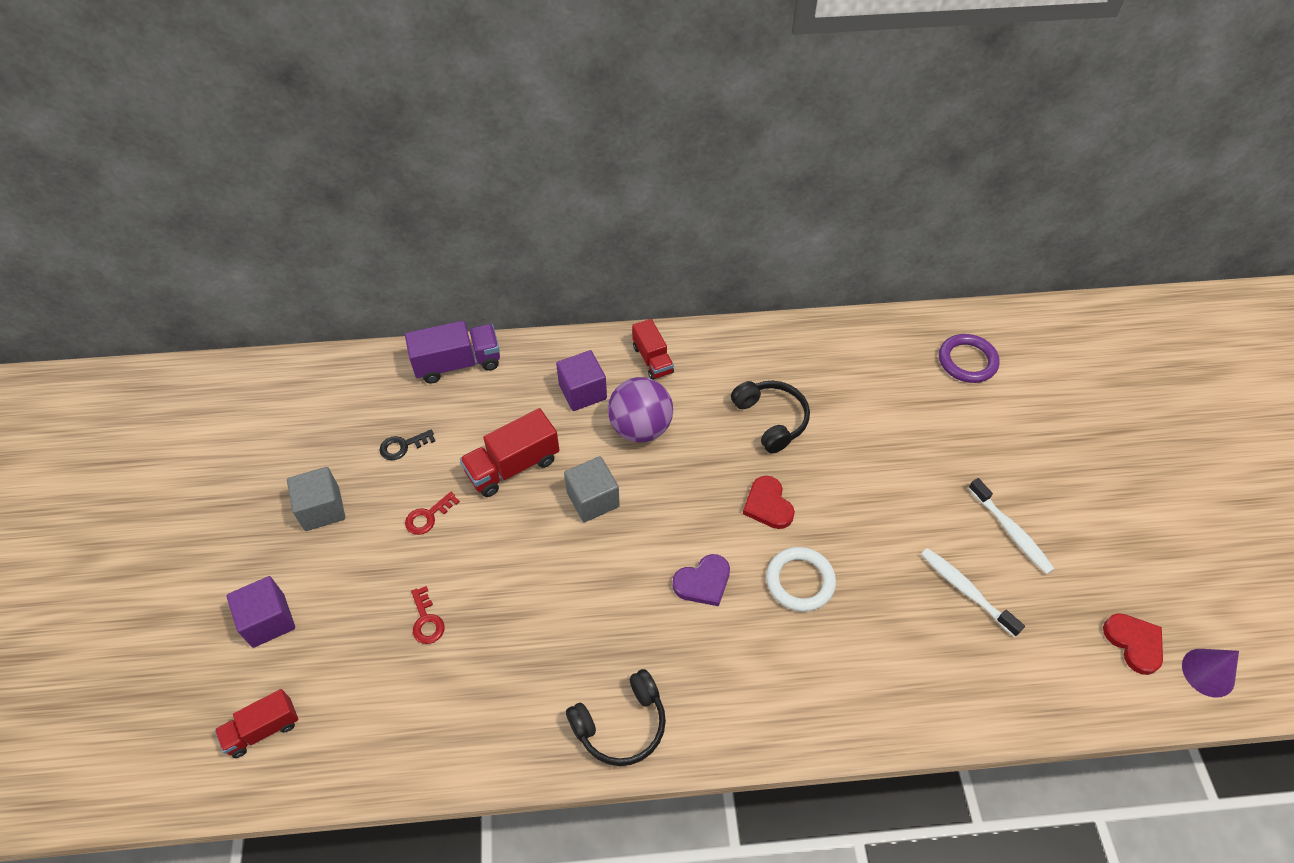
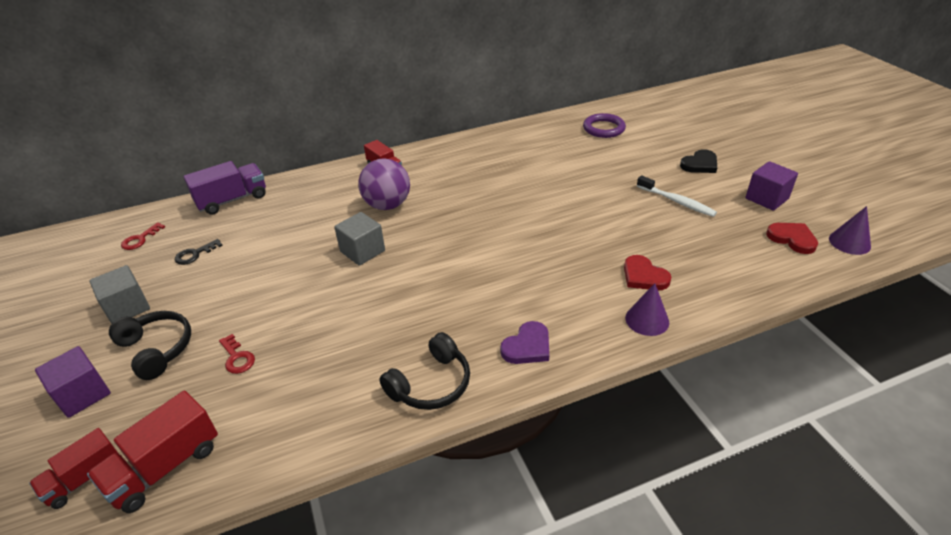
camera: 15 degrees left, 15 degrees down
red key [405,492,460,535] -> red key moved to [121,222,165,250]
red truck [460,408,559,497] -> red truck moved to [87,391,218,513]
purple cube [556,350,607,411] -> purple cube moved to [745,161,798,211]
purple heart [672,554,730,606] -> purple heart moved to [500,321,549,364]
black headphones [731,381,810,453] -> black headphones moved to [109,311,191,380]
red heart [743,476,795,529] -> red heart moved to [624,255,671,290]
white ring [766,547,836,612] -> none
white toothbrush [921,548,1025,637] -> none
none -> purple cone [625,283,669,336]
none -> black heart [680,149,717,173]

